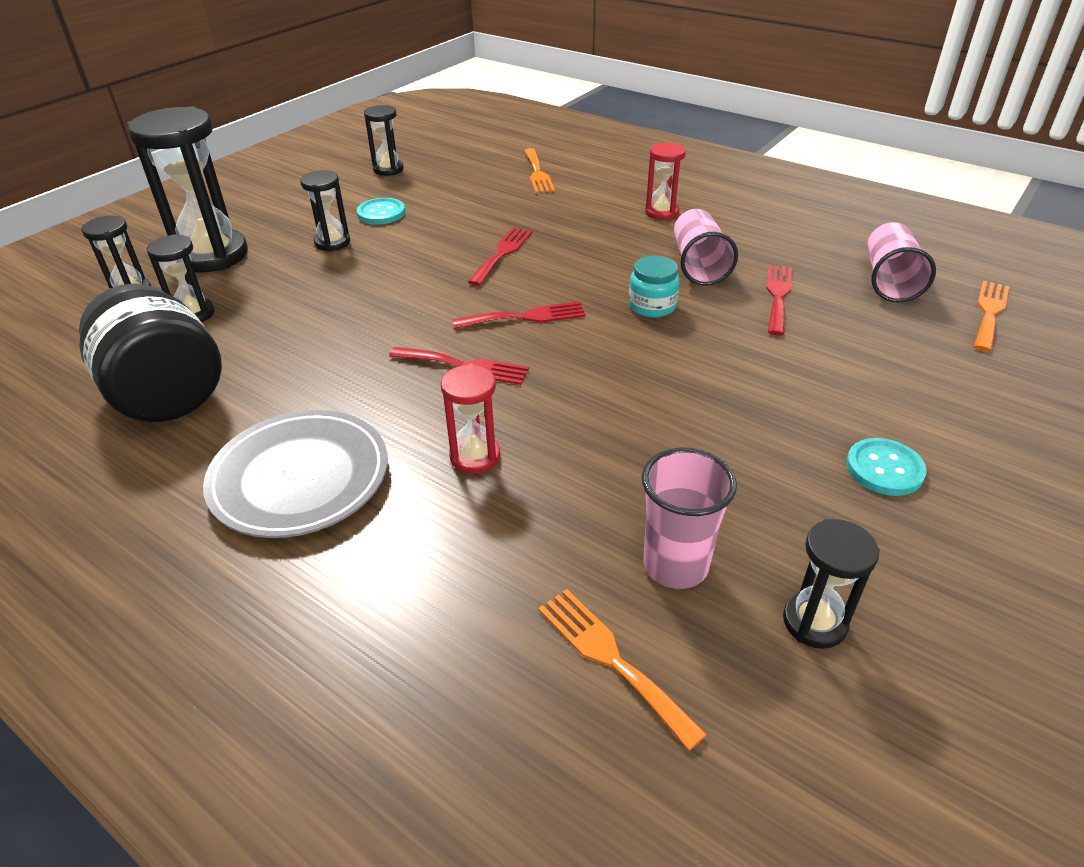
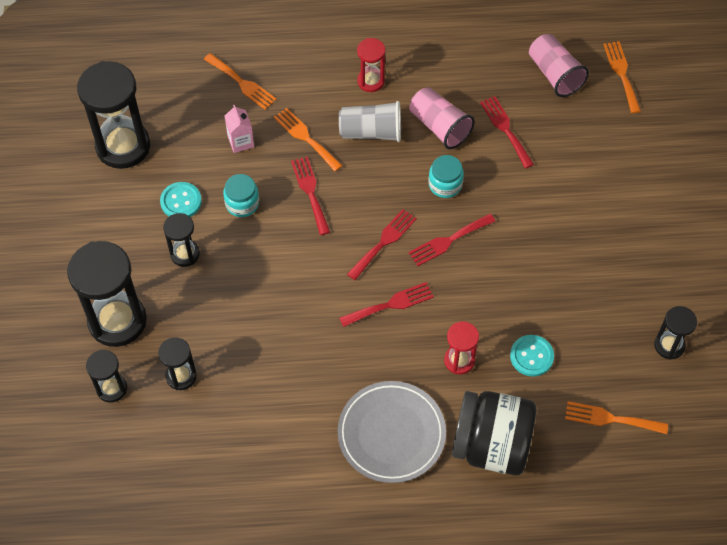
camera: 40 degrees left, 20 degrees up
black jar [79,283,222,422] -> black jar moved to [452,391,537,475]
black hourglass [364,105,404,176] -> black hourglass [77,61,150,169], size x1.94
pink cup [641,448,737,589] -> none
turquoise button [846,438,927,496] -> turquoise button moved to [510,335,554,377]
none -> turquoise jar [223,174,259,217]
none -> pink carton [225,105,254,153]
none -> orange fork [274,108,343,171]
none -> grey cup [339,101,401,142]
none -> red fork [408,214,496,266]

